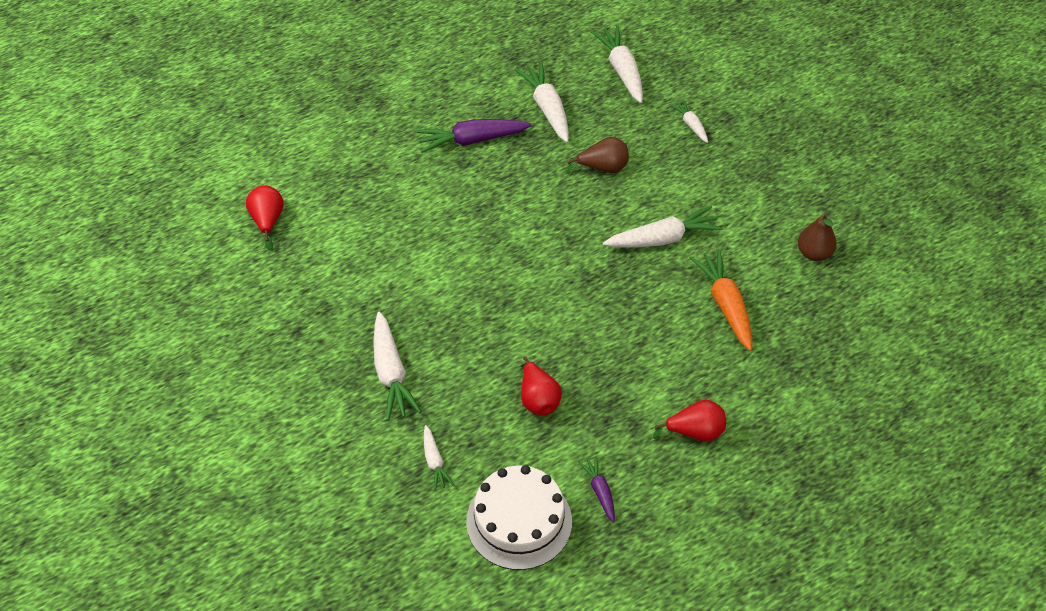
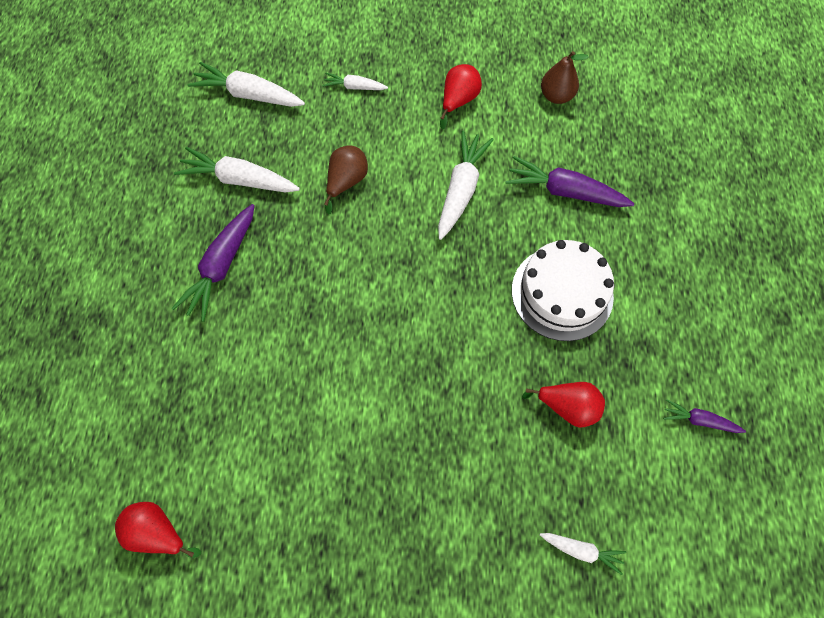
camera: 55 degrees left, 15 degrees up
white carrot [373,311,422,421] -> none
white cake [466,465,572,570] -> white cake moved to [512,240,614,341]
red pear [653,400,726,442] -> red pear moved to [440,64,482,130]
orange carrot [690,249,752,351] -> purple carrot [505,156,634,207]

